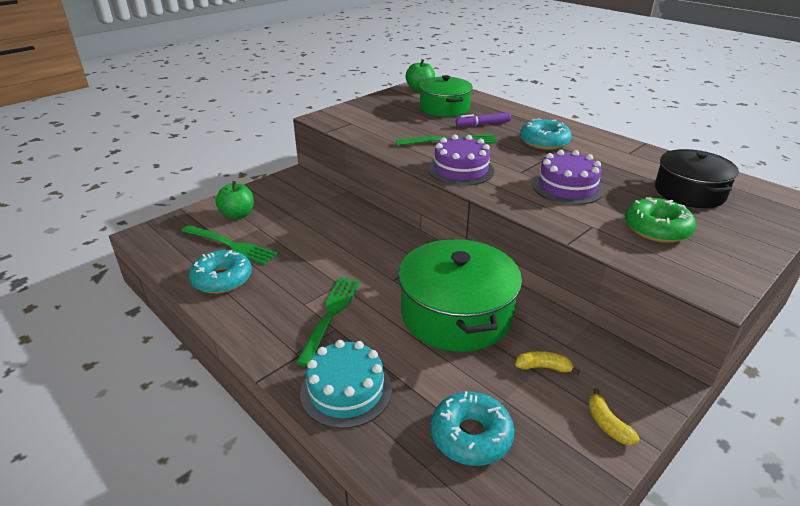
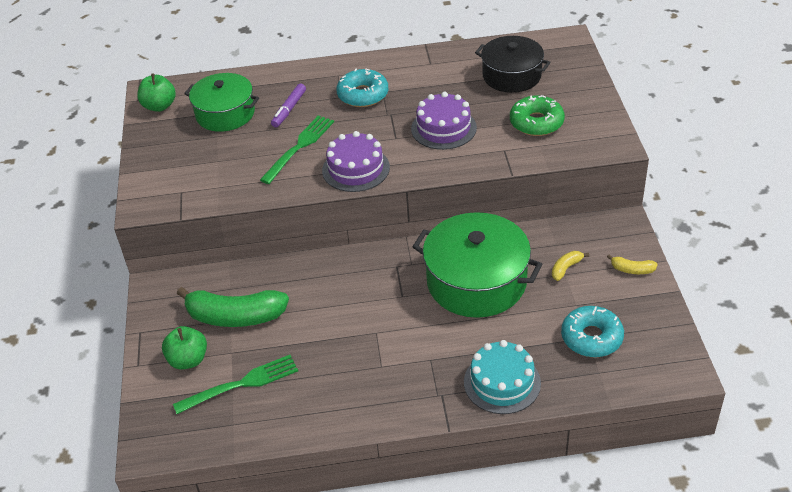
camera: 50 degrees left, 10 degrees up
turquoise donut [189,250,252,294] -> none
green fork [296,277,360,367] -> none
none -> green banana [177,287,289,327]

